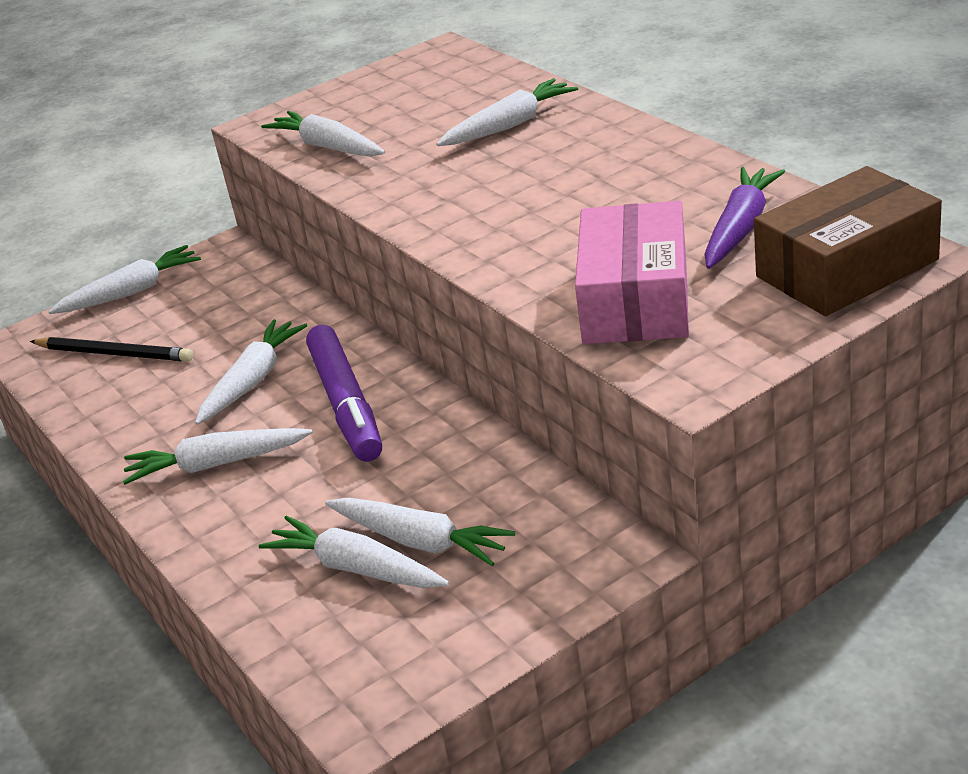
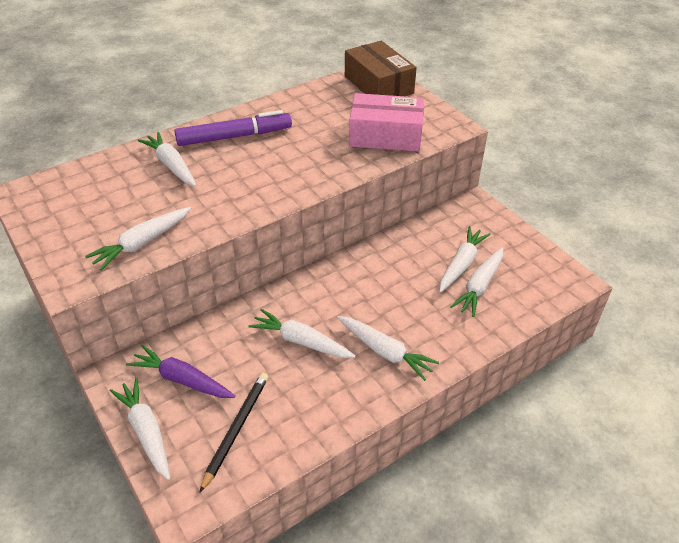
camera: 95 degrees left, 10 degrees up
white carrot [123,428,313,485] -> white carrot turned 45 degrees counterclockwise [337,316,439,381]
purple marker [306,325,382,462] -> purple marker moved to [175,110,292,146]
purple carrot [704,167,785,269] -> purple carrot moved to [126,345,235,398]

